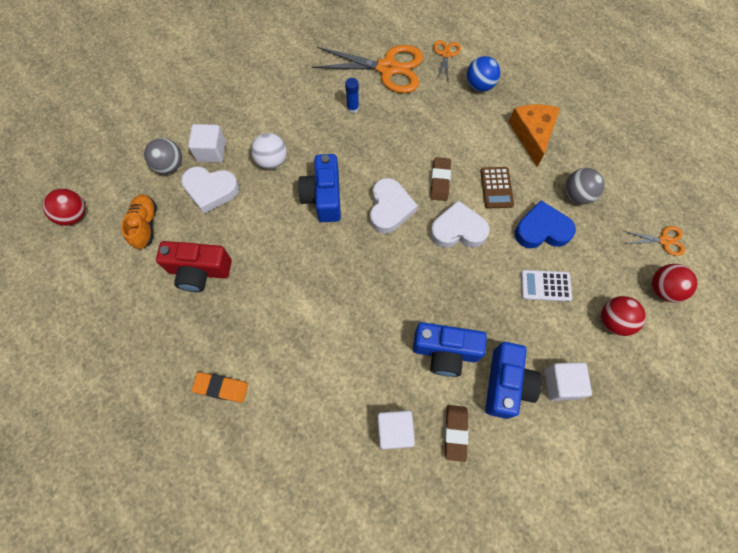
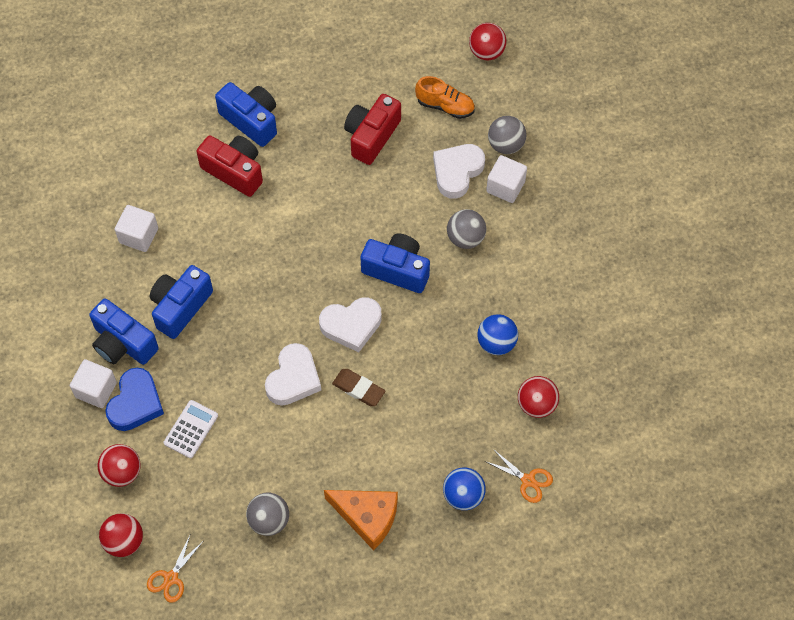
camera: 115 degrees right, 5 degrees down
orange eraser [192,372,248,403] -> blue camera [215,82,277,147]
white ball [251,133,287,169] -> grey ball [447,209,486,249]
orange scissors [312,45,423,93] -> red ball [518,376,559,418]
blue glue stick [345,78,359,113] -> blue ball [477,314,518,355]
white heart [370,178,418,234] -> white heart turned 45 degrees counterclockwise [319,297,382,352]
brown eraser [445,405,469,462] -> none
brown calculator [480,167,514,209] -> none
blue heart [515,201,576,248] -> blue heart moved to [105,368,164,431]
none -> red camera [196,135,263,197]

